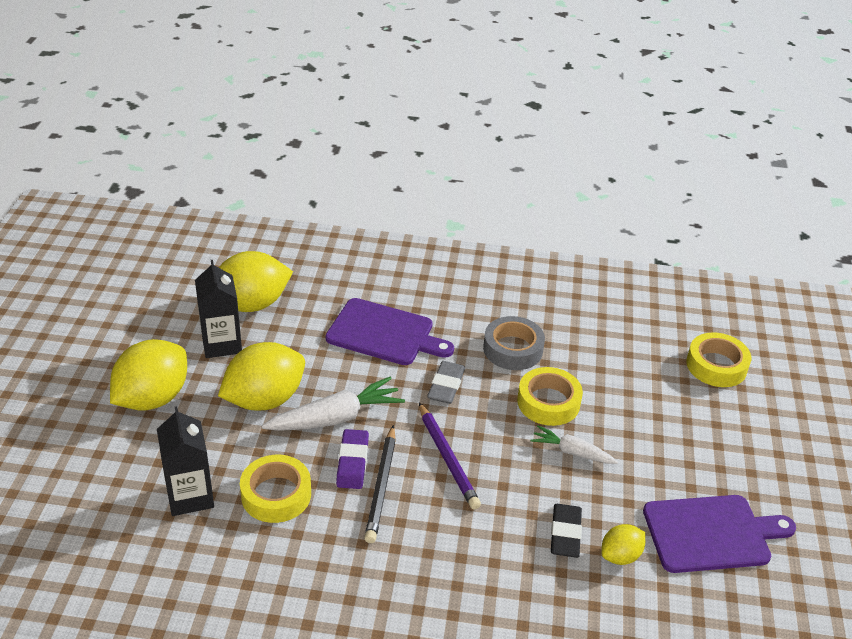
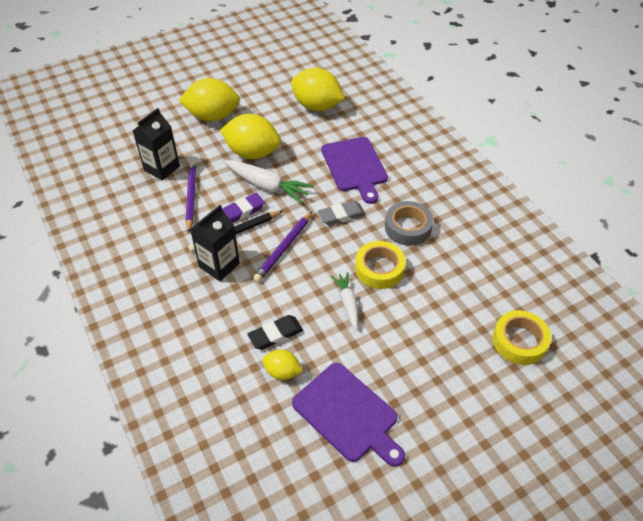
camera: 55 degrees right, 10 degrees up
black carton [195,260,242,358] -> black carton moved to [190,205,240,281]
yellow tape [240,455,311,523] -> purple pencil [185,160,196,234]

